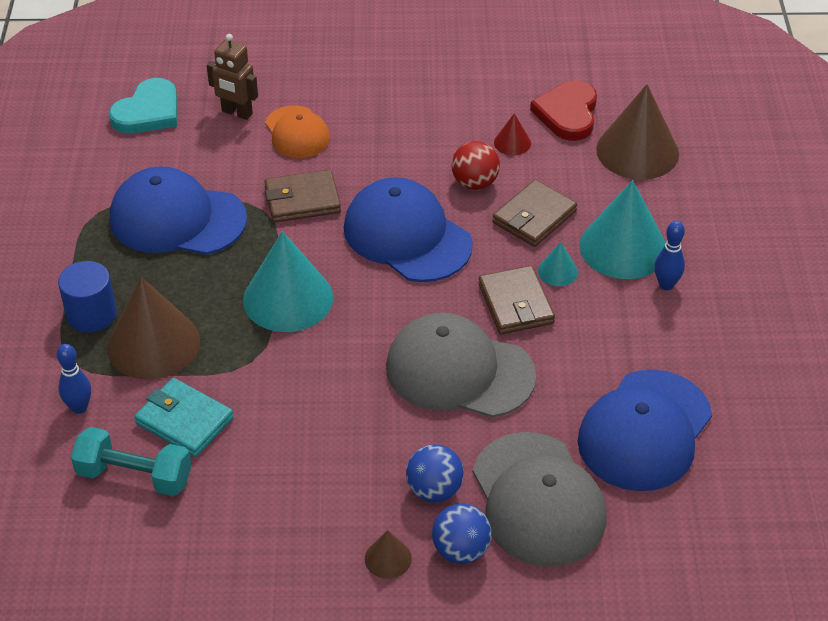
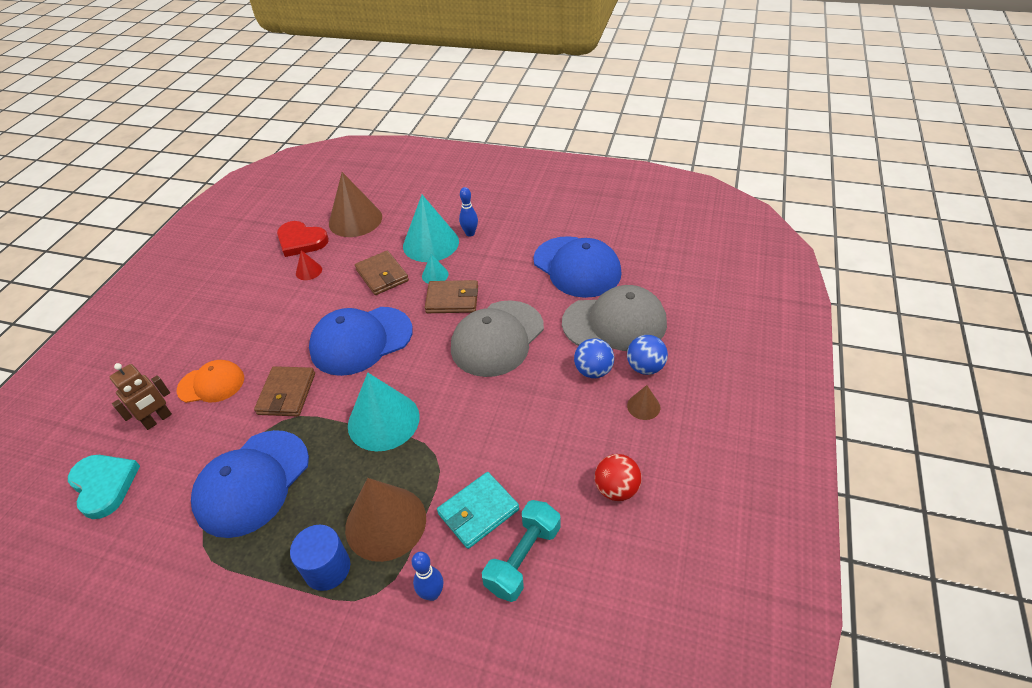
camera: 70 degrees left, 0 degrees up
red ball [451,141,500,190] -> red ball moved to [595,454,642,501]

